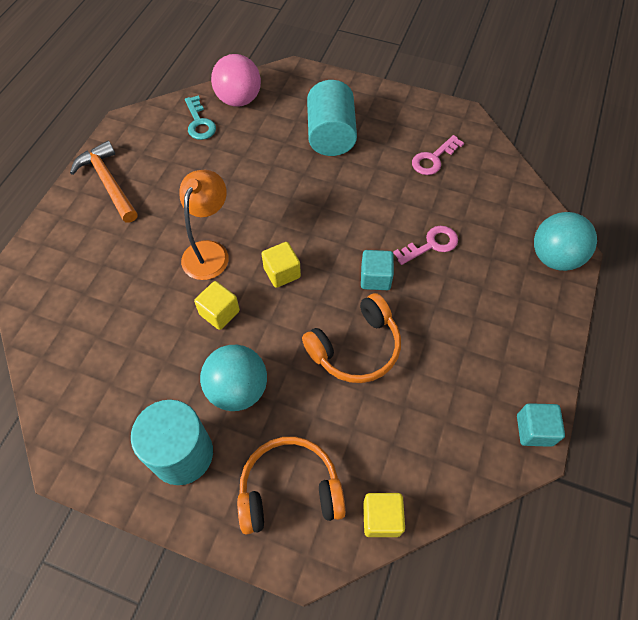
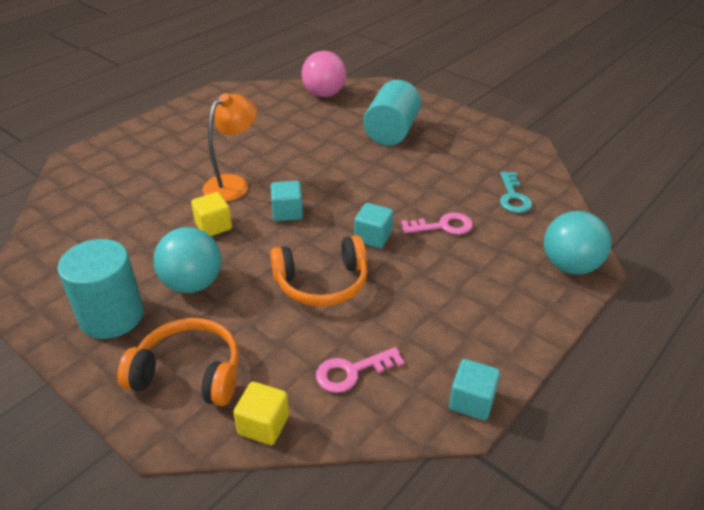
camera: 20 degrees right, 20 degrees down
orange hammer [70,141,138,223] -> none
turquoise key [185,96,216,140] -> turquoise key moved to [500,172,532,213]
yellow cube [262,242,301,288] -> turquoise cube [271,181,303,221]
pink key [412,135,464,175] -> pink key moved to [316,347,404,393]

